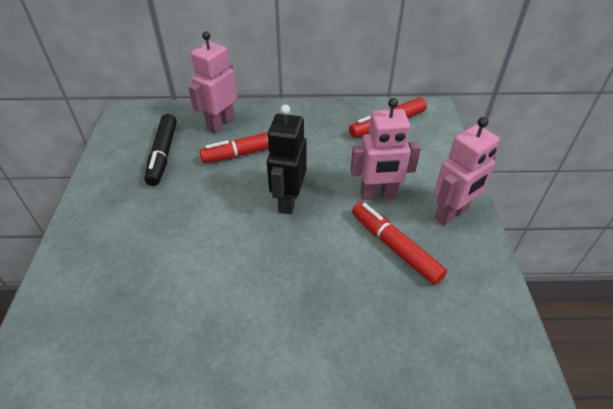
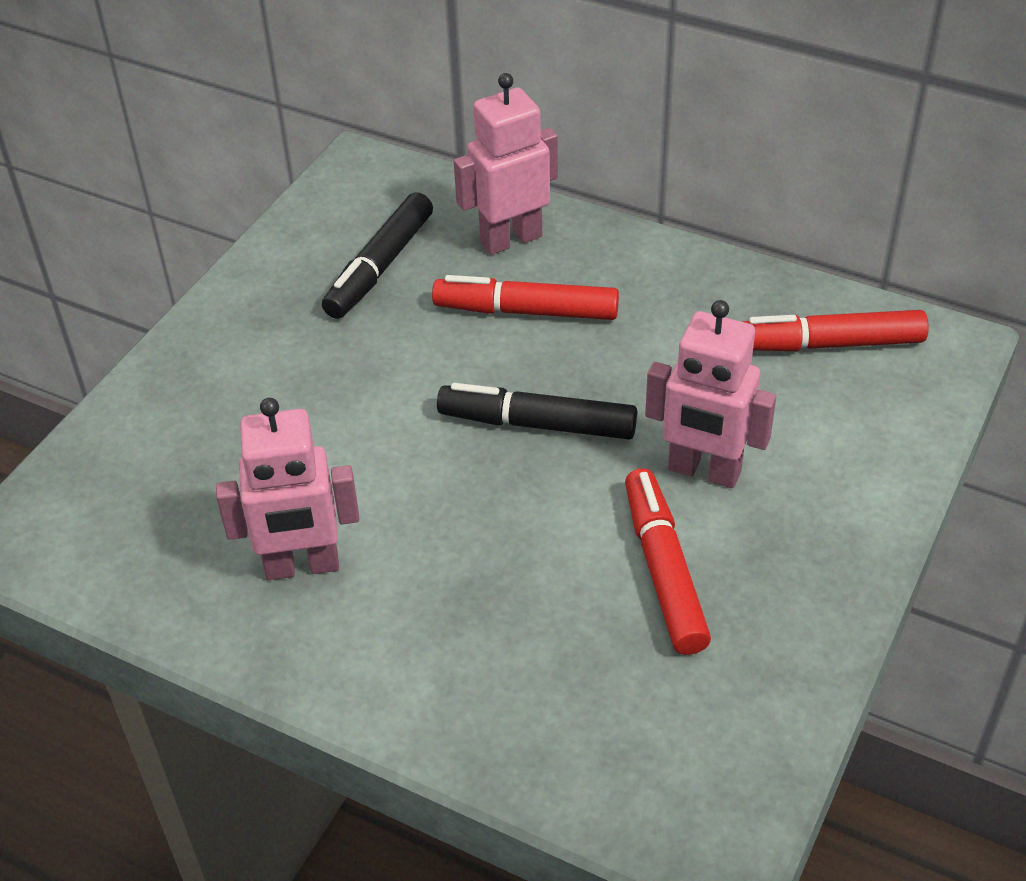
camera: 30 degrees right, 0 degrees up
black robot [267,105,307,214] -> black marker [437,383,637,439]
pink robot [434,117,500,225] -> pink robot moved to [216,398,359,580]

